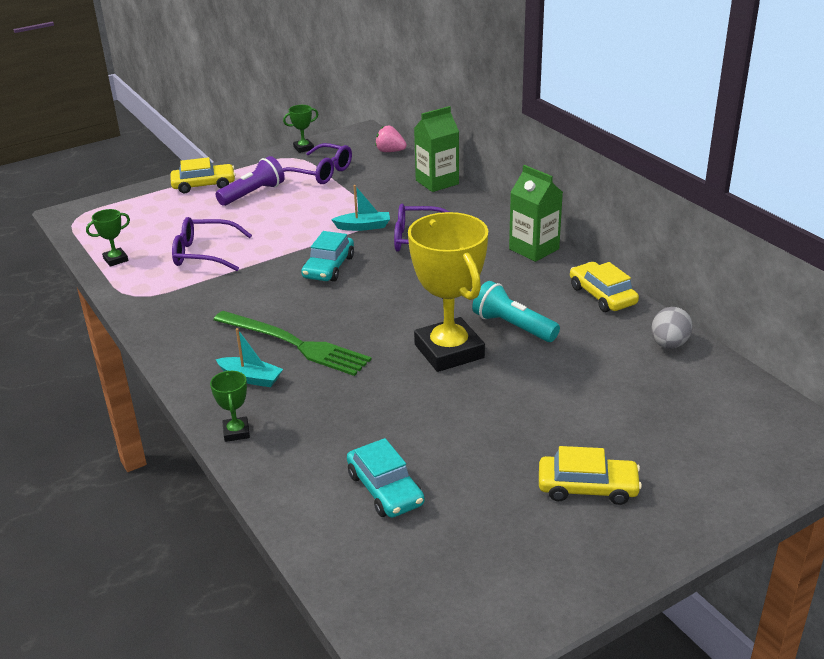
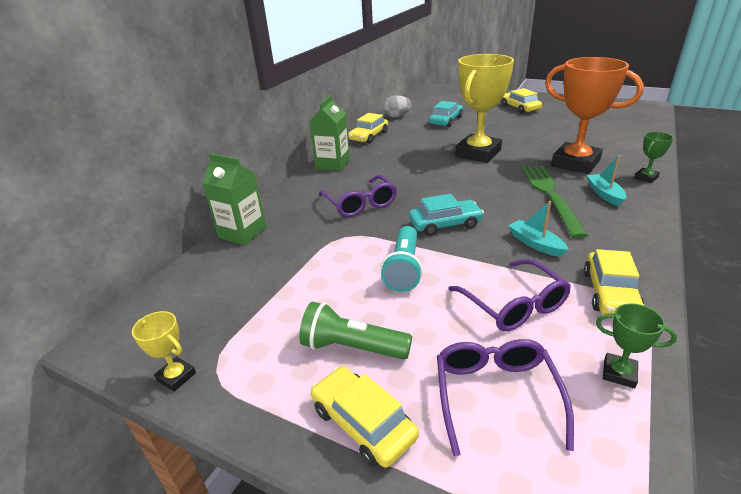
camera: 120 degrees left, 0 degrees up
purple flashlight [216,156,285,206] -> green flashlight [299,301,412,360]
purple glasses [282,143,352,184] -> purple glasses moved to [437,339,574,456]
green trophy [283,105,318,153] -> yellow trophy [132,311,196,392]
turquoise boat [331,185,390,231] -> turquoise boat moved to [508,201,569,257]
turquoise car [347,438,425,518] -> turquoise car moved to [429,101,463,127]
pink strawberry [375,126,407,152] -> none
turquoise flashlight [472,281,560,342] -> turquoise flashlight moved to [381,226,423,292]
none -> orange trophy [545,57,644,174]
none -> yellow car [584,249,645,314]

